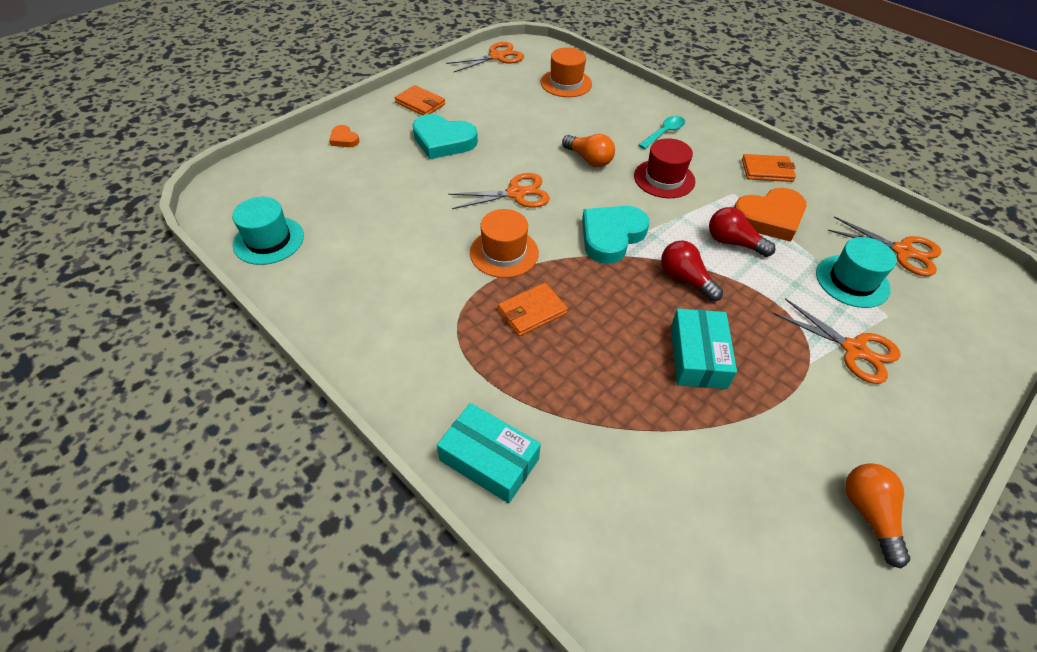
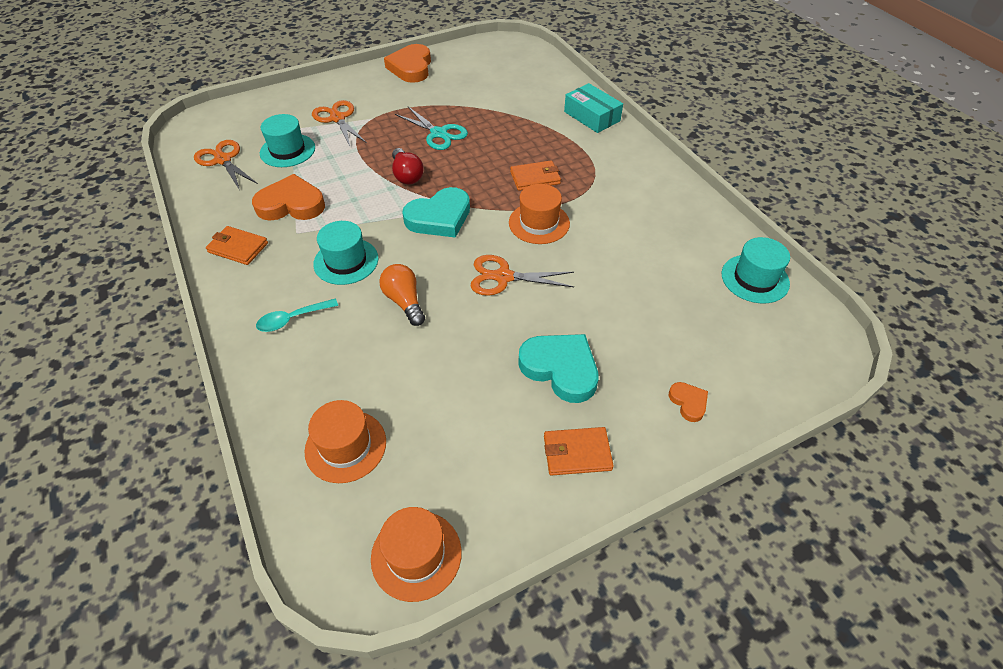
camera: 160 degrees left, 0 degrees up
orange wallet [395,85,445,115] -> orange wallet turned 60 degrees counterclockwise [544,427,614,476]
orange scissors [446,42,524,72] -> orange hat [371,507,462,602]
red hat [634,138,695,198] -> turquoise hat [313,221,378,285]
turquoise box [671,309,737,389] -> turquoise scissors [395,107,468,150]
red light bulb [709,207,775,257] -> none
orange light bulb [845,463,910,569] -> orange heart [384,44,431,83]

